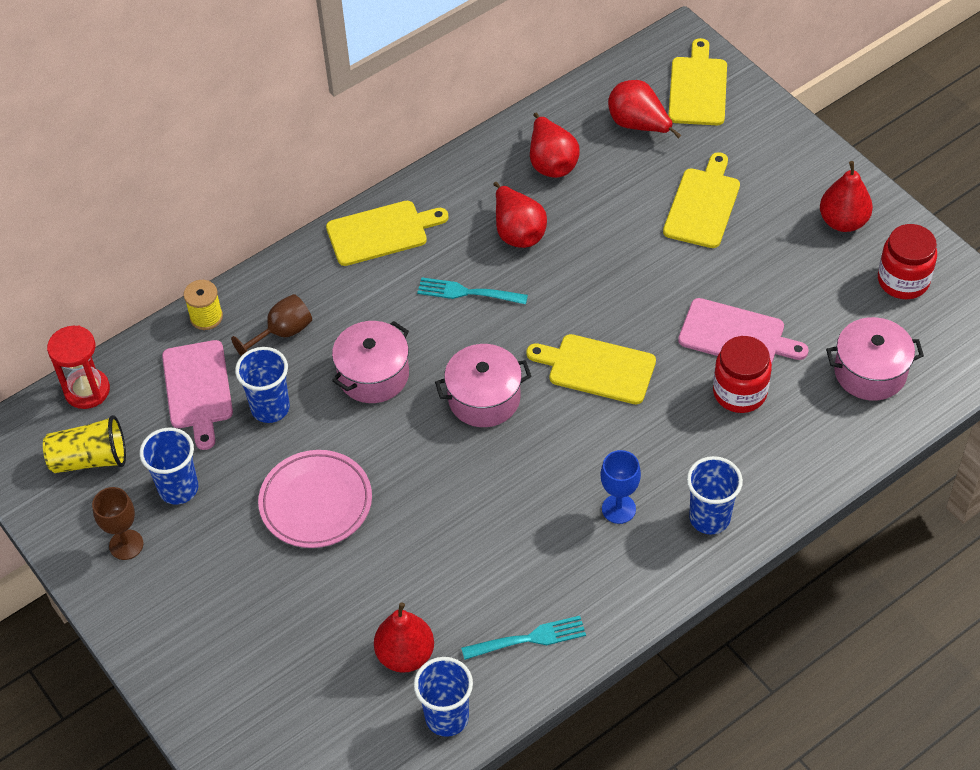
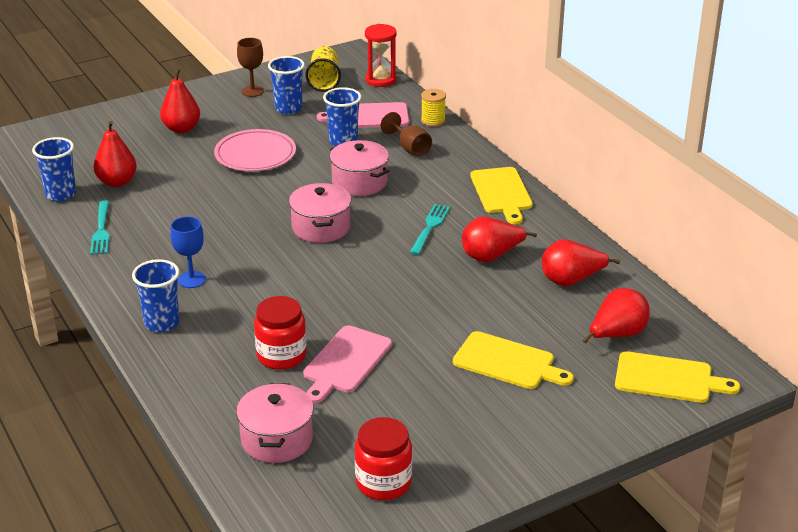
camera: 95 degrees right, 20 degrees down
yellow cutting board [526,334,656,404] -> none
red pear [820,161,873,232] -> red pear moved to [160,69,200,133]

